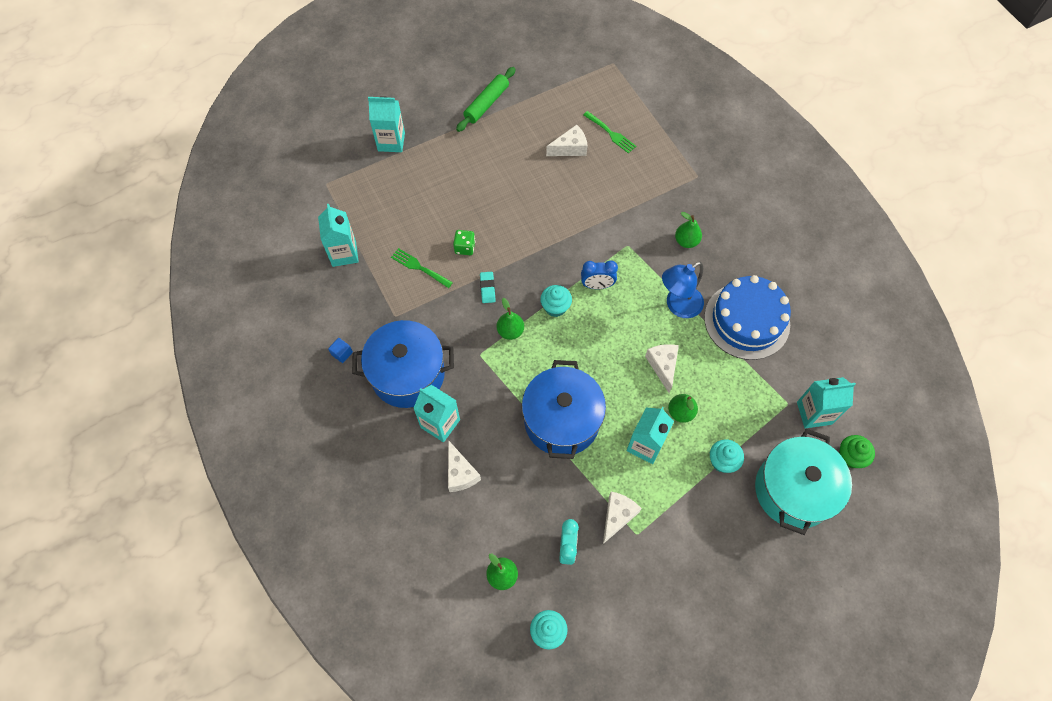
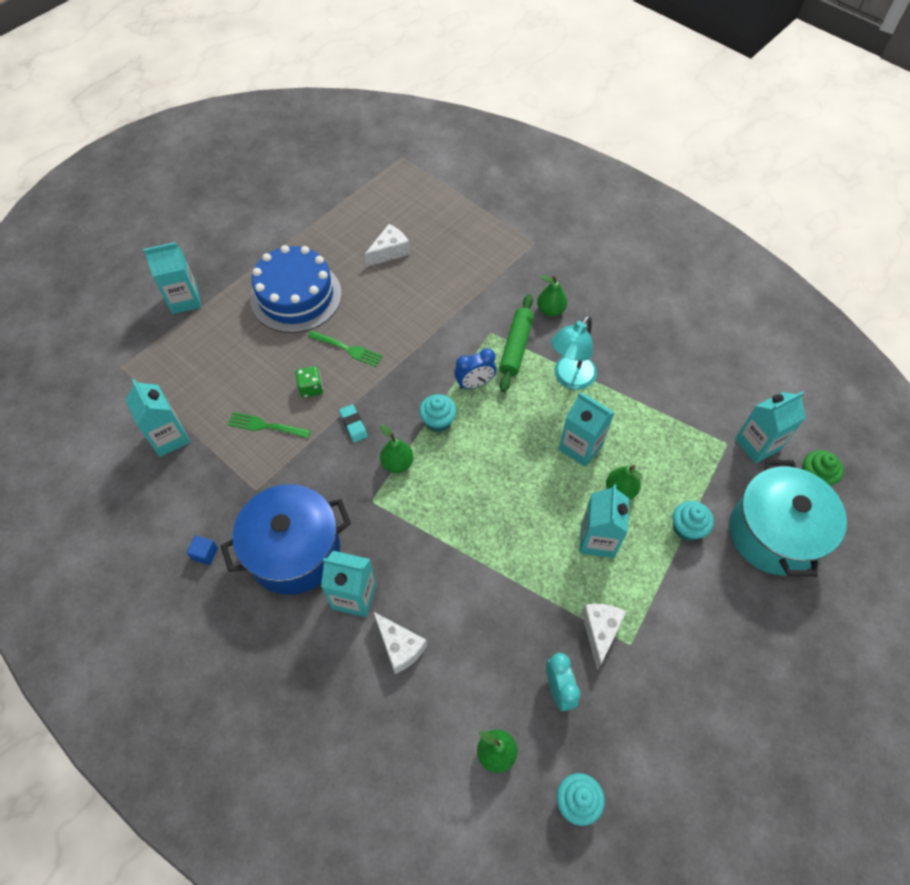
camera: 20 degrees left, 5 degrees down
green rolling pin [456,67,516,132] -> green rolling pin moved to [499,294,534,392]
blue pot [522,360,606,459] -> none
green fork [583,111,636,154] -> green fork moved to [308,331,383,367]
white cheese [645,344,679,393] -> turquoise carton [559,392,615,467]
blue lamp [662,262,704,318] -> turquoise lamp [551,316,597,390]
blue cake [704,275,791,360] -> blue cake moved to [250,245,342,333]

